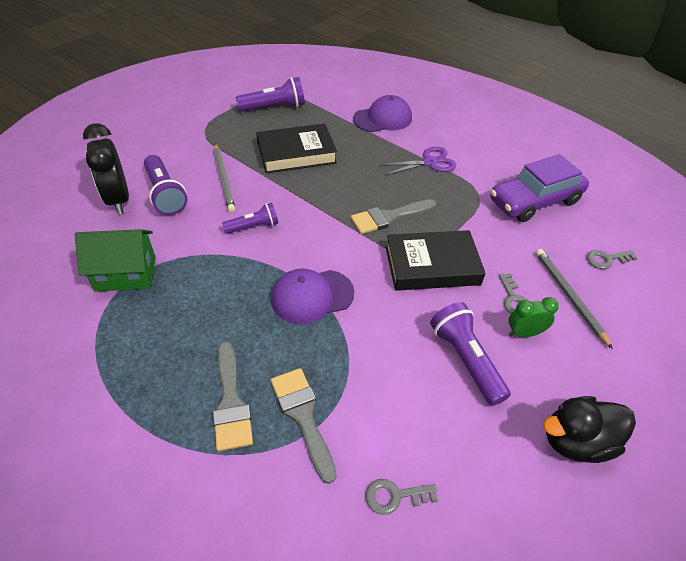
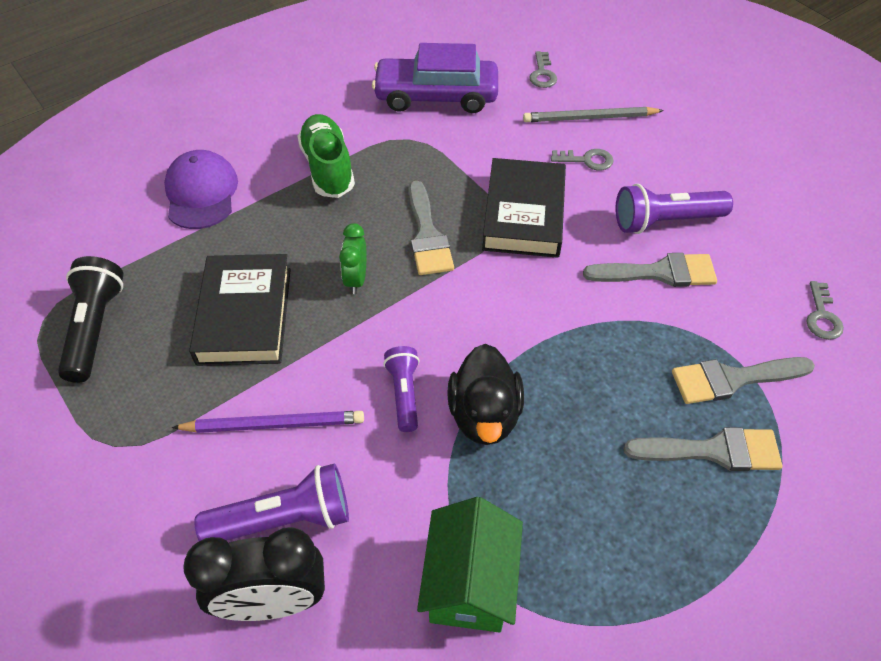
camera: 75 degrees left, 5 degrees up
grey pencil [214,144,235,212] -> purple pencil [172,411,364,433]
purple flashlight [235,77,305,112] -> black flashlight [58,256,123,383]
purple cap [271,268,354,324] -> none
purple scissors [380,147,456,176] -> green shoe [298,114,355,198]
purple car [490,154,589,222] -> purple car turned 105 degrees clockwise [372,43,498,113]
green clock [509,297,559,337] -> green clock moved to [339,223,367,294]
black duck [543,396,636,463] -> black duck moved to [447,344,524,445]
none -> grey brush [583,253,717,287]

